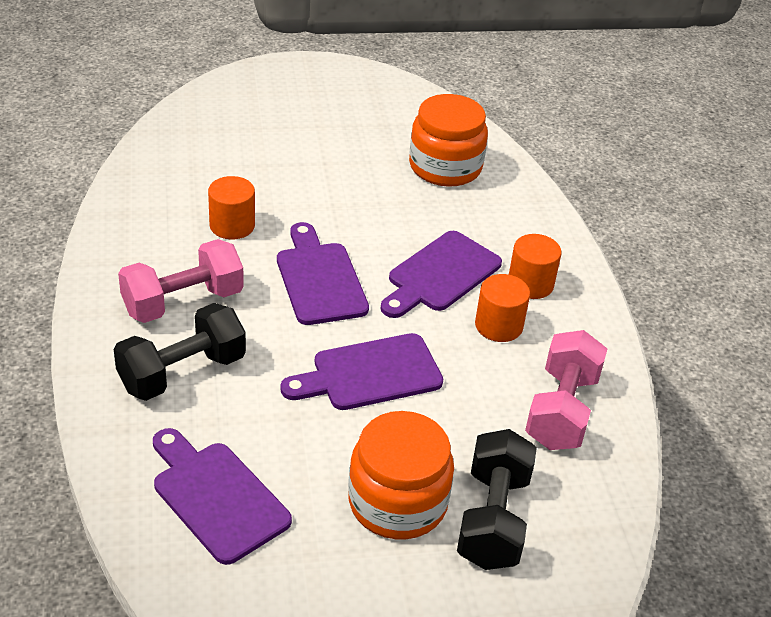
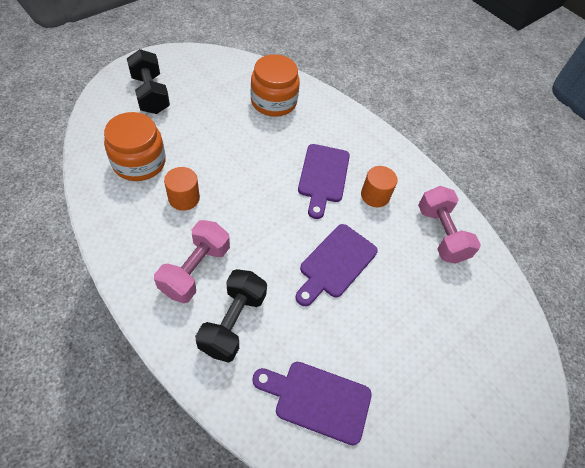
camera: 35 degrees left, 15 degrees up
purple cutting board [277,222,369,325] -> none
orange jar [348,411,454,539] -> orange jar moved to [104,112,166,181]
black dumbbell [457,429,537,570] -> black dumbbell moved to [127,49,170,114]
orange cylinder [509,234,561,299] -> none

